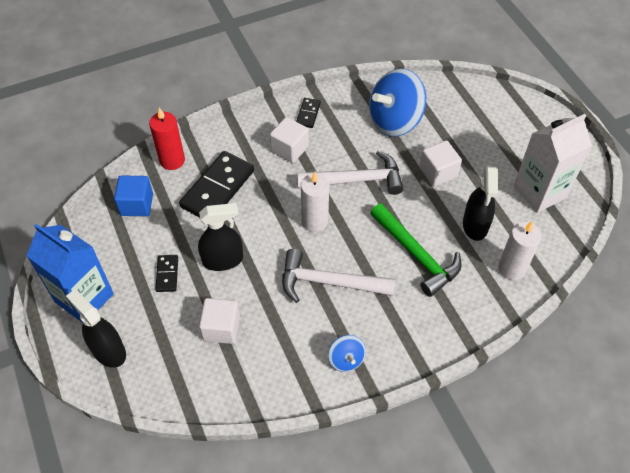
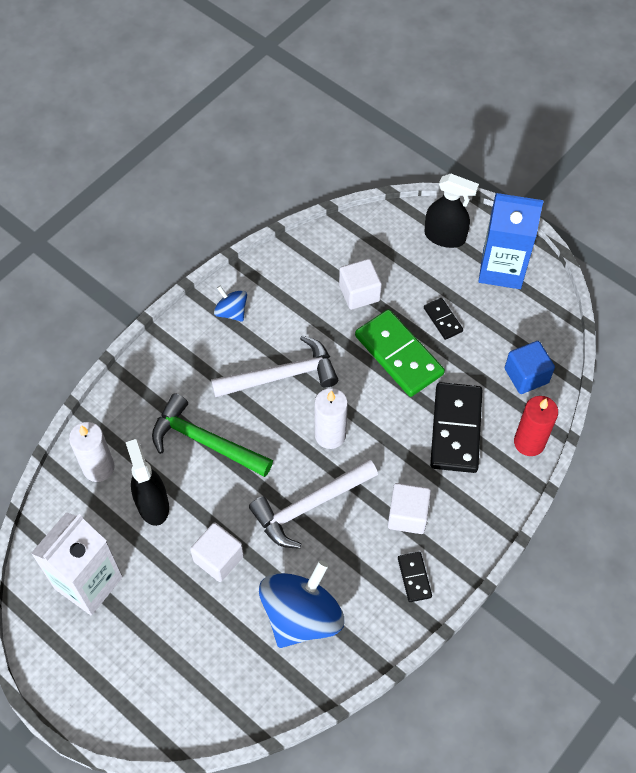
camera: 155 degrees right, 5 degrees up
black spray bottle [198,203,243,271] -> green domino [355,309,445,397]

